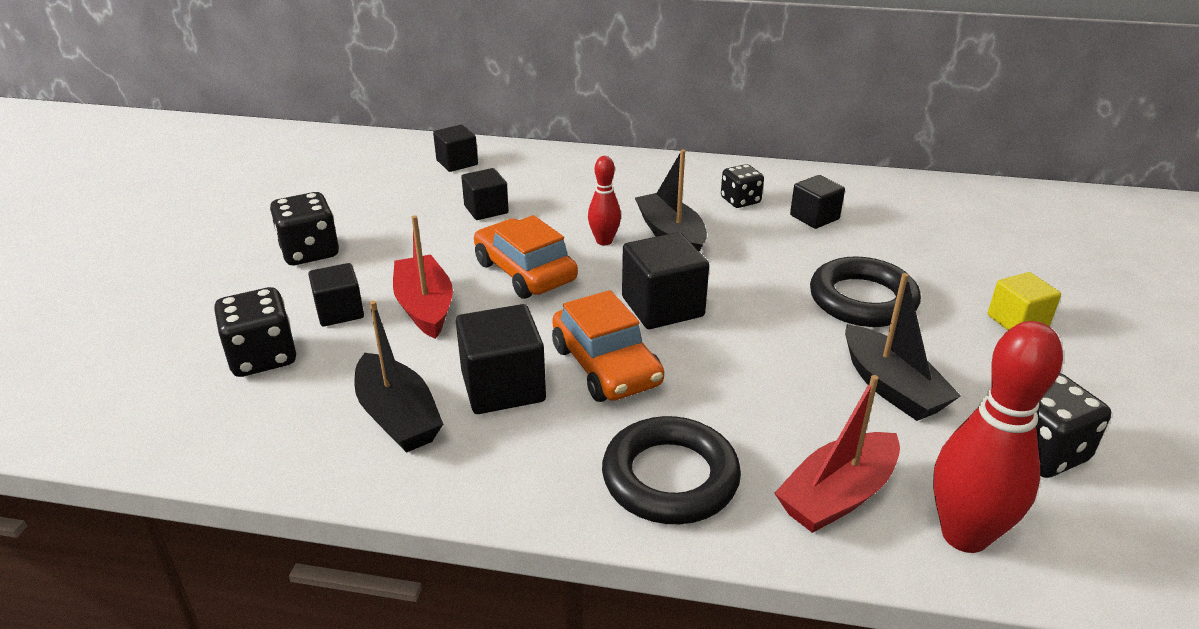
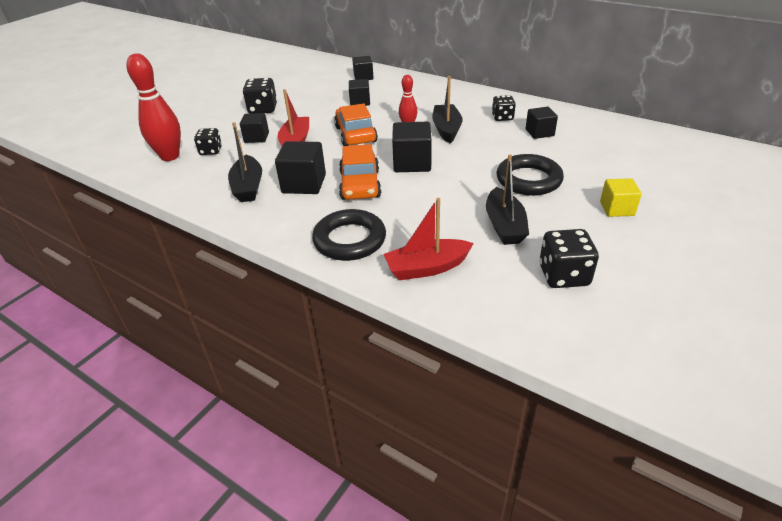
camera: 25 degrees right, 5 degrees up
black dice [214,287,297,377] -> black dice [194,128,222,155], size x0.67
red bowling pin [933,321,1063,553] -> red bowling pin moved to [126,53,181,161]

